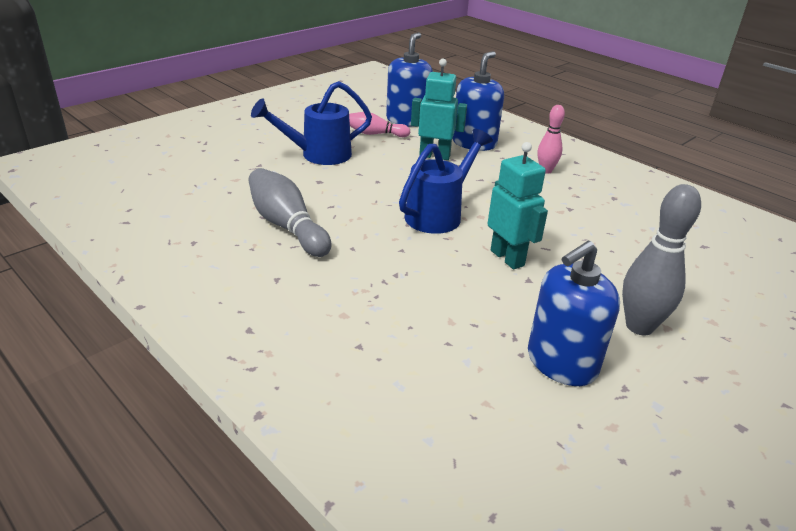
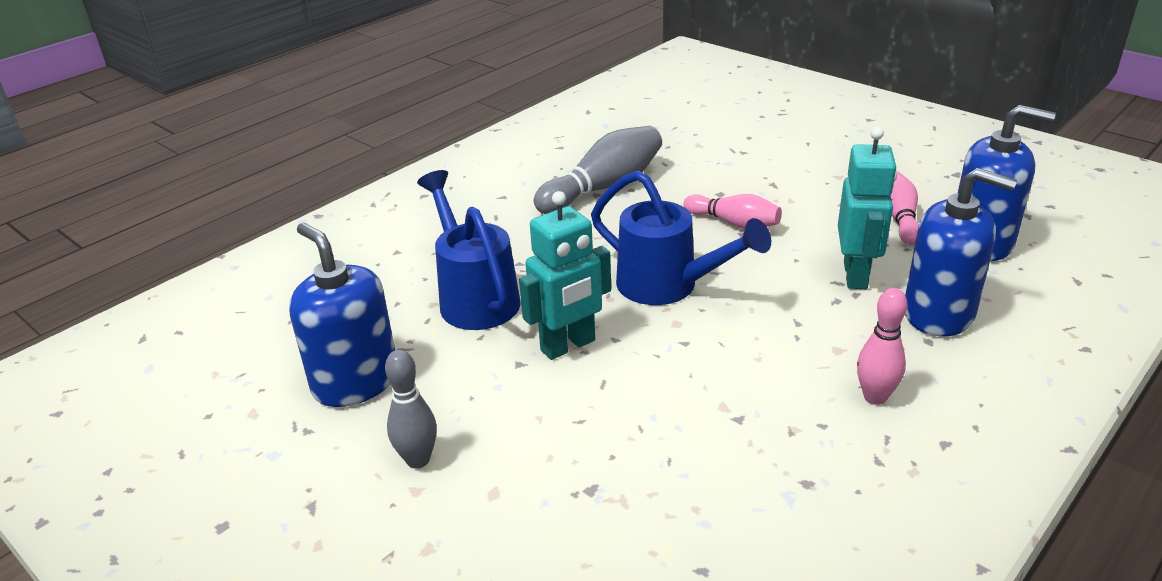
camera: 90 degrees right, 0 degrees up
blue watering can [251,81,372,165] -> blue watering can moved to [417,170,521,330]
grey bowling pin [622,184,701,335] -> grey bowling pin [385,350,437,468], size x0.62
none -> pink bowling pin [683,194,782,229]

